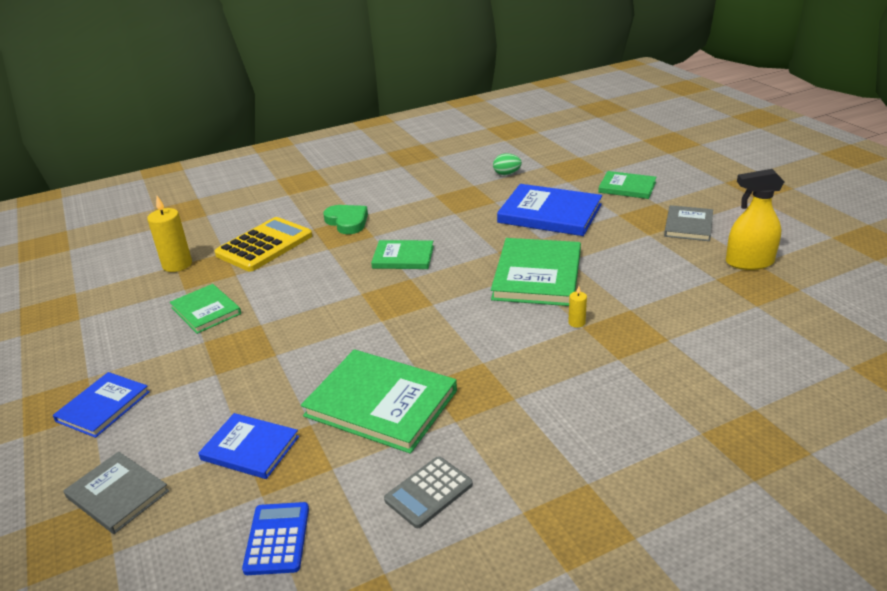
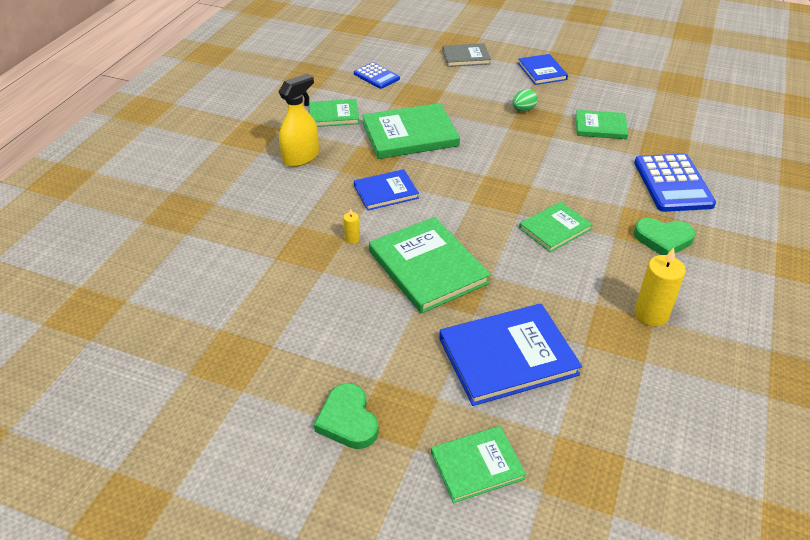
camera: 135 degrees right, 10 degrees up
yellow candle [147,196,192,272] -> yellow candle moved to [635,247,686,326]
blue book [198,413,299,479] -> blue book moved to [354,169,419,211]
yellow calculator [215,217,312,271] -> blue calculator [634,153,716,212]
grey calculator [384,456,473,528] -> green book [309,99,359,127]
green egg [493,154,522,175] -> green egg moved to [512,89,538,112]
grey book [664,205,713,241] -> green heart [314,383,379,449]
yellow spray bottle [726,169,785,270] -> yellow spray bottle moved to [279,74,319,167]

